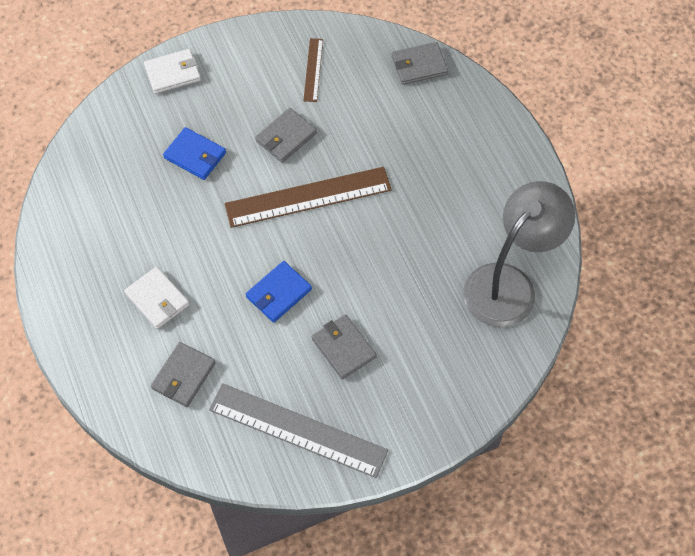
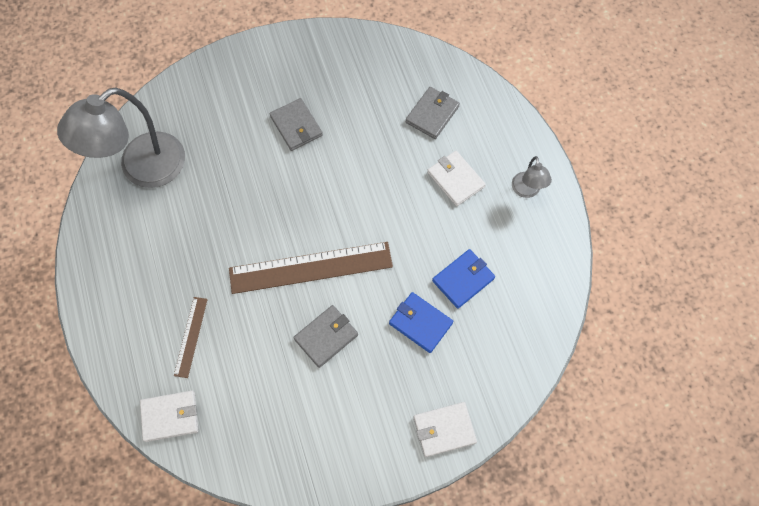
camera: 175 degrees left, 5 degrees up
grey ruler [209,383,388,478] -> none
blue wallet [246,261,312,323] -> blue wallet moved to [432,249,495,309]
brown ruler [303,38,323,102] -> brown ruler moved to [174,297,208,378]
grey wallet [392,42,448,85] -> white wallet [140,391,199,442]
none -> grey lamp [512,156,552,198]

